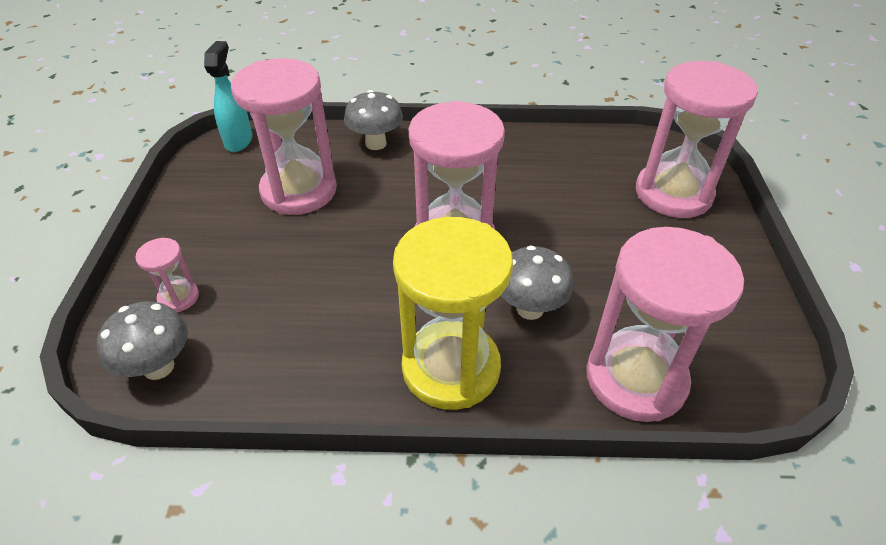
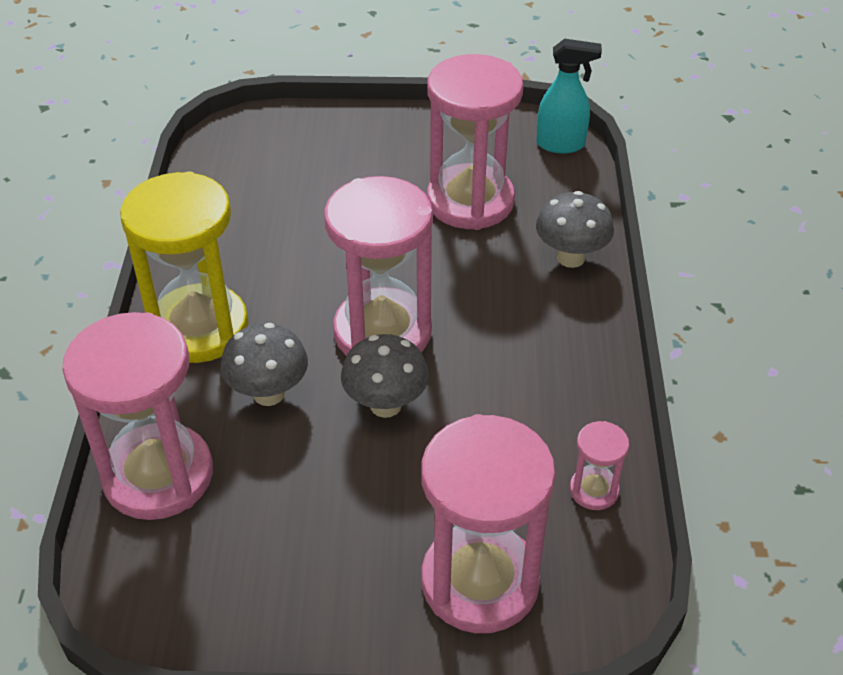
camera: 90 degrees right, 0 degrees up
grey mushroom [97,302,188,380] -> grey mushroom moved to [341,334,429,418]
pink hourglass [135,238,199,312] -> pink hourglass moved to [570,421,629,510]

